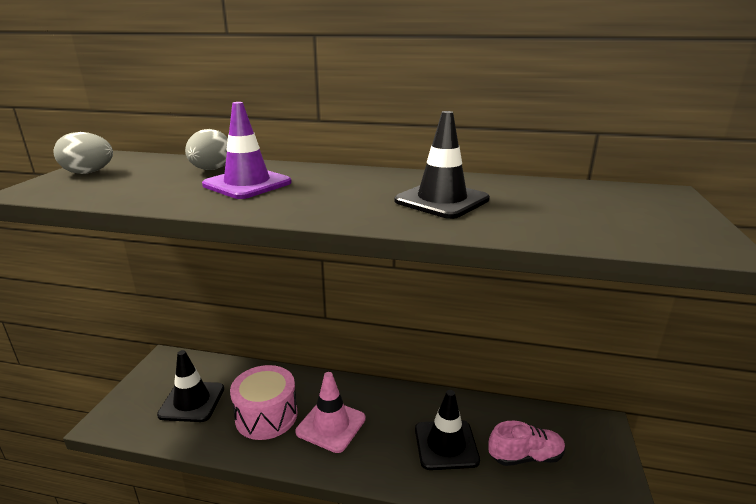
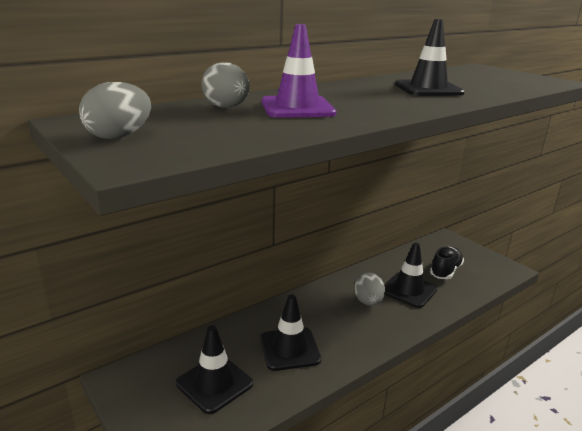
camera: 50 degrees left, 0 degrees up
pink drum [230,365,297,440] -> black traffic cone [260,295,321,371]
pink traffic cone [295,372,366,453] -> none
pink shoe [488,421,565,466] -> black shoe [430,247,464,279]
none -> grey egg [354,273,385,306]

